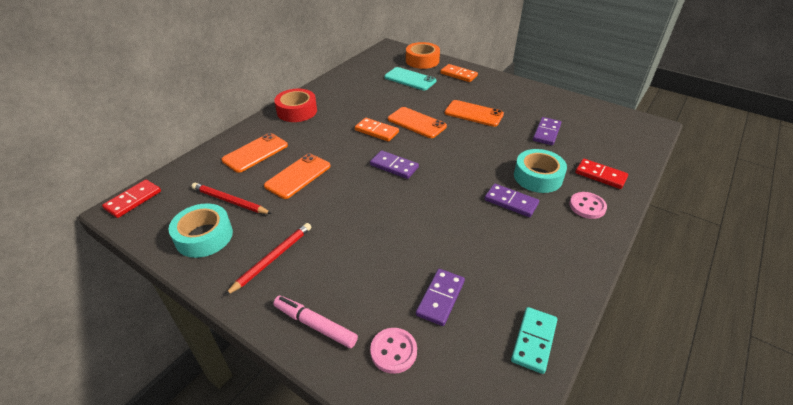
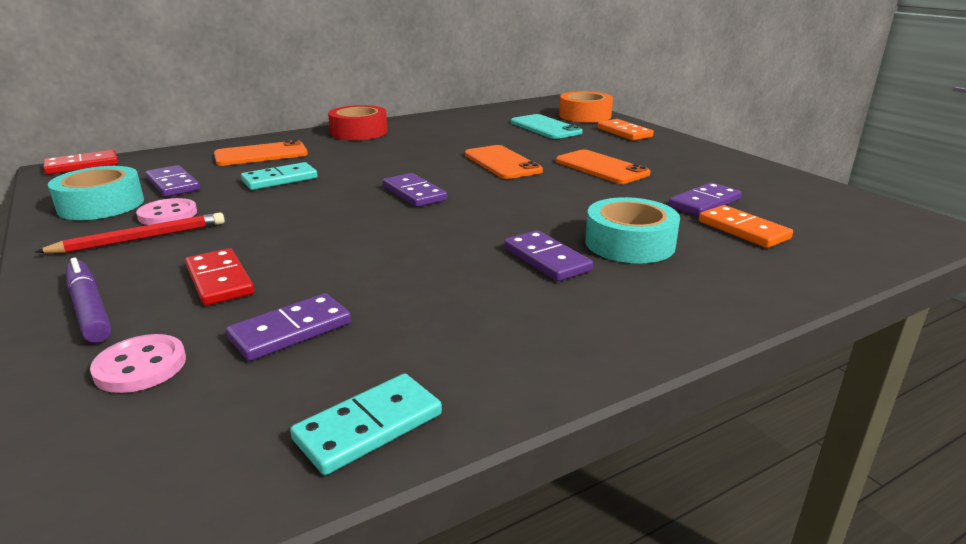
camera: 25 degrees right, 15 degrees down
red pencil [192,183,272,214] -> purple domino [145,165,200,197]
orange phone [264,153,330,199] -> turquoise domino [241,162,318,190]
pink marker [273,296,358,348] -> purple marker [66,258,112,343]
orange domino [355,118,399,142] -> orange domino moved to [699,205,793,248]
pink button [569,192,607,219] -> pink button moved to [136,198,197,225]
red domino [575,158,628,189] -> red domino moved to [185,248,254,306]

